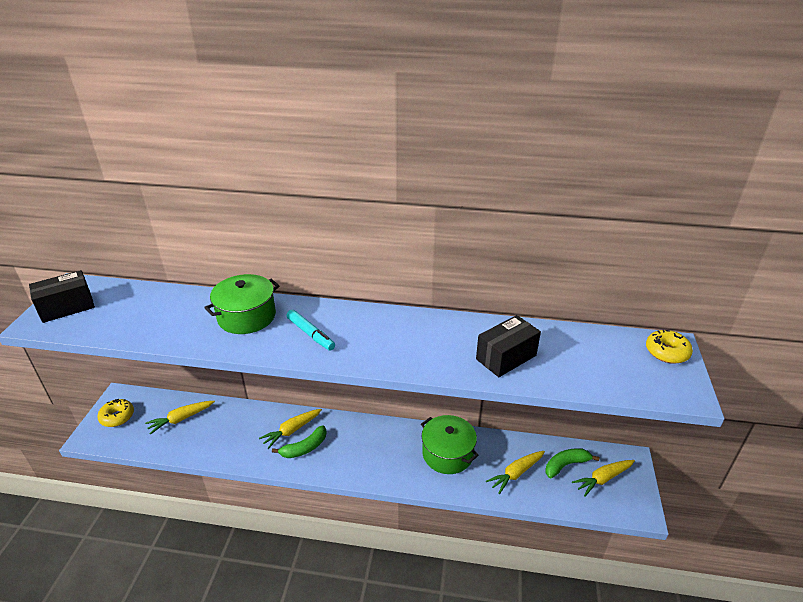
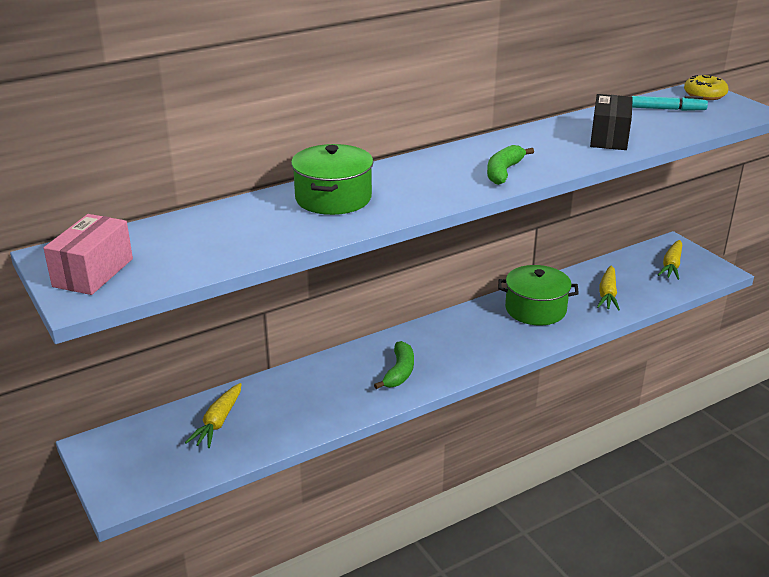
camera: 40 degrees left, 5 degrees down
black box [29,270,95,323] -> pink box [43,214,133,295]
yellow donut [97,399,134,427] -> none
yellow carrot [259,409,322,449] -> none
turquoise marker [286,310,335,351] -> turquoise marker moved to [632,96,708,111]
green banana [546,448,600,478] -> green banana moved to [487,145,534,185]

